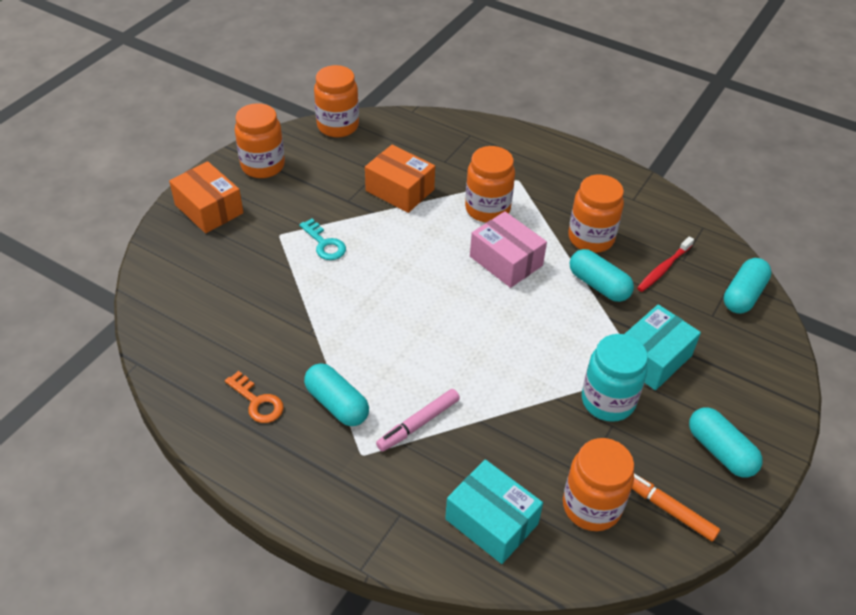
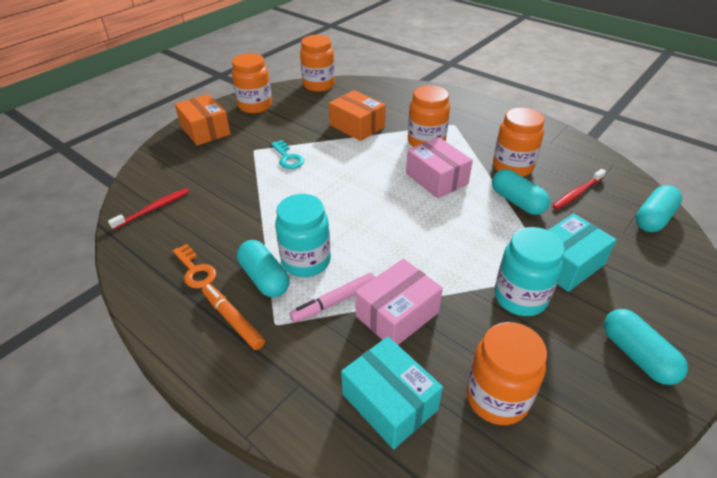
camera: 10 degrees right, 5 degrees down
orange marker [632,474,720,542] -> orange marker moved to [202,284,265,350]
none -> red toothbrush [108,188,189,230]
none -> turquoise jar [275,194,331,277]
none -> pink box [355,259,443,345]

